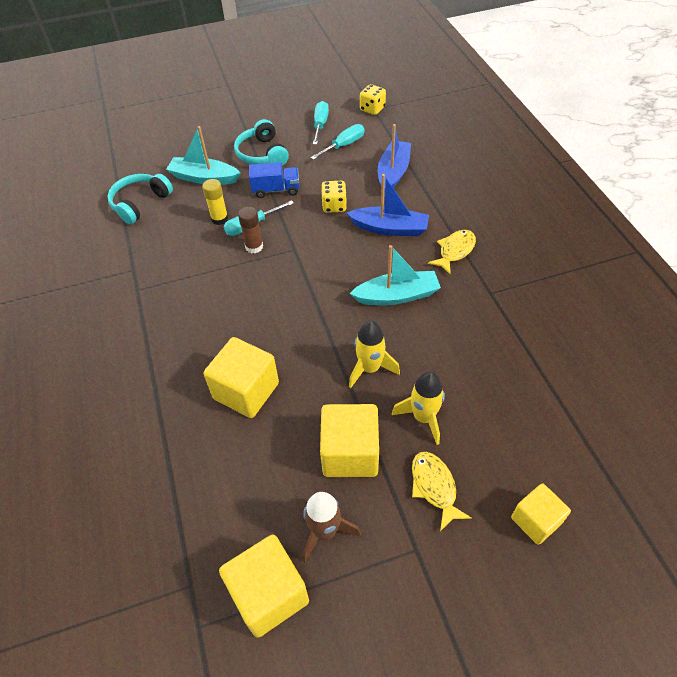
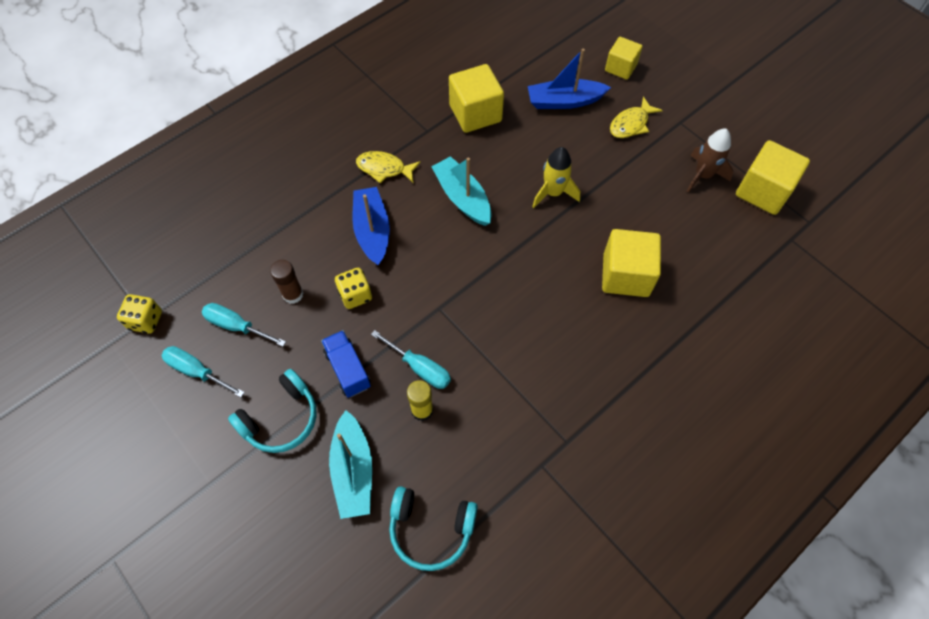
camera: 115 degrees left, 10 degrees up
brown glue stick [238,207,263,253] -> brown glue stick moved to [270,260,303,304]
turquoise screwdriver [313,101,329,145] -> turquoise screwdriver turned 45 degrees clockwise [162,346,245,397]
yellow cube [320,404,379,477] -> yellow cube moved to [449,64,504,133]
blue boat [378,124,411,193] -> blue boat moved to [528,49,611,109]
yellow rocket [392,371,445,445] -> none

